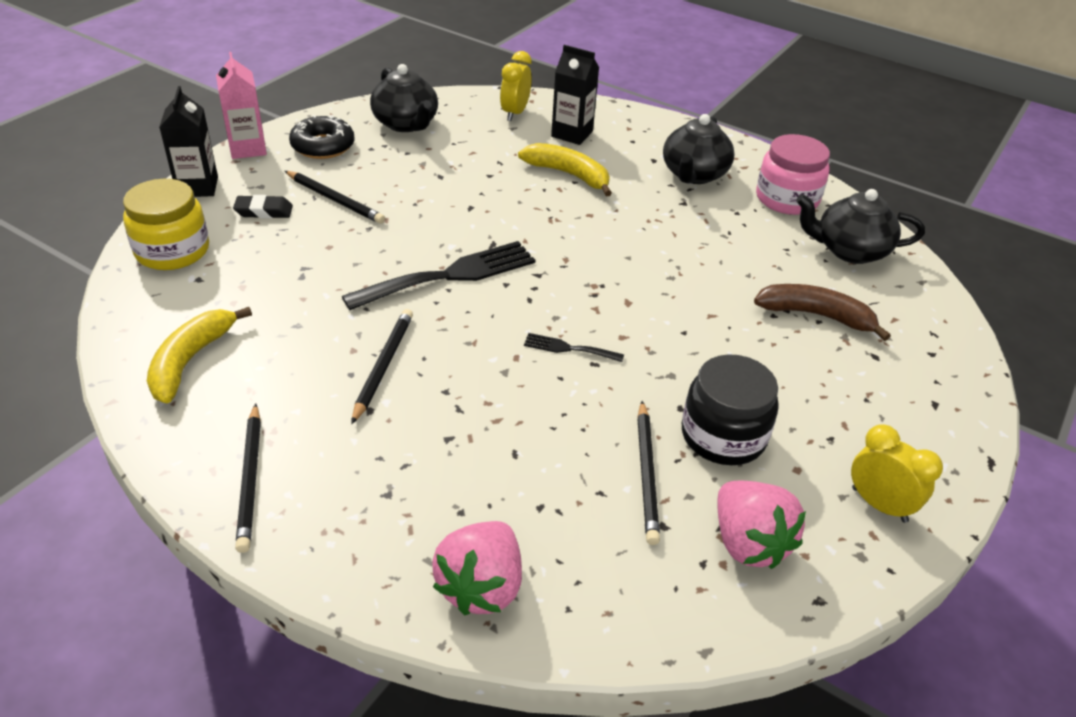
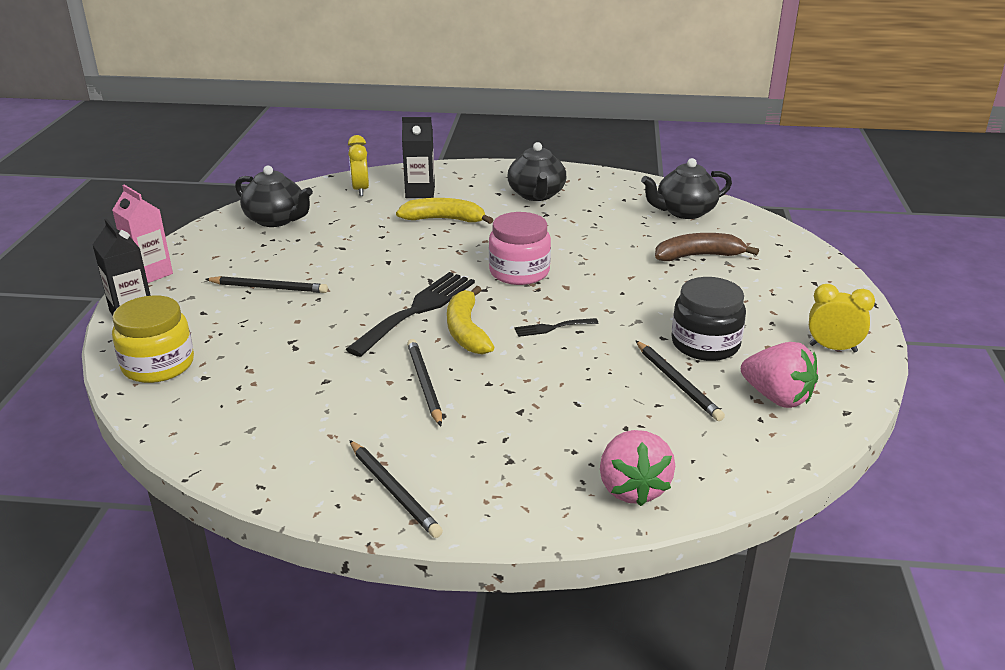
camera: 25 degrees left, 10 degrees down
yellow banana [147,307,252,403] -> yellow banana moved to [447,286,494,354]
black eraser [233,195,293,218] -> none
black donut [289,115,355,159] -> none
pink jar [756,134,830,215] -> pink jar moved to [489,212,551,285]

